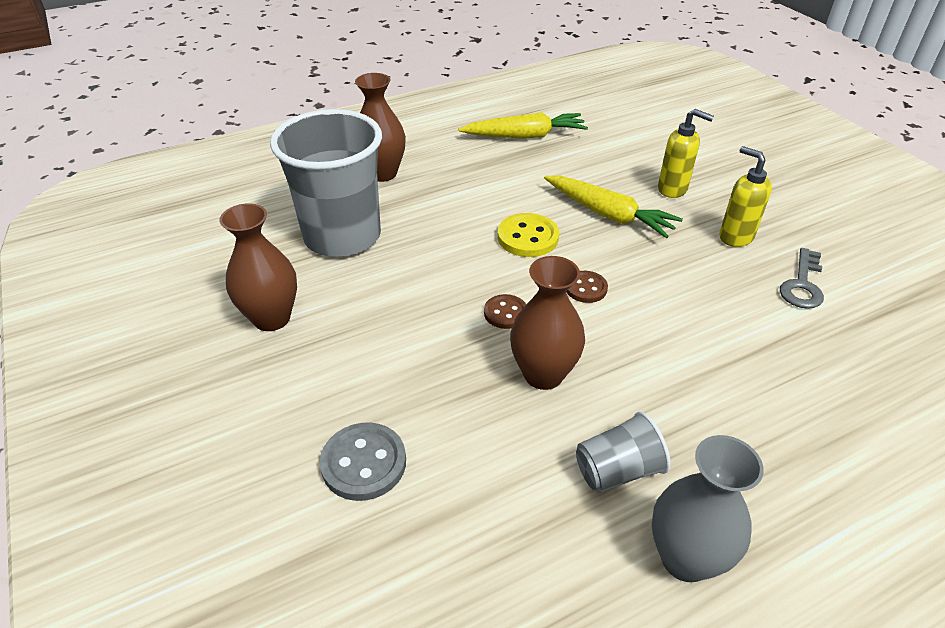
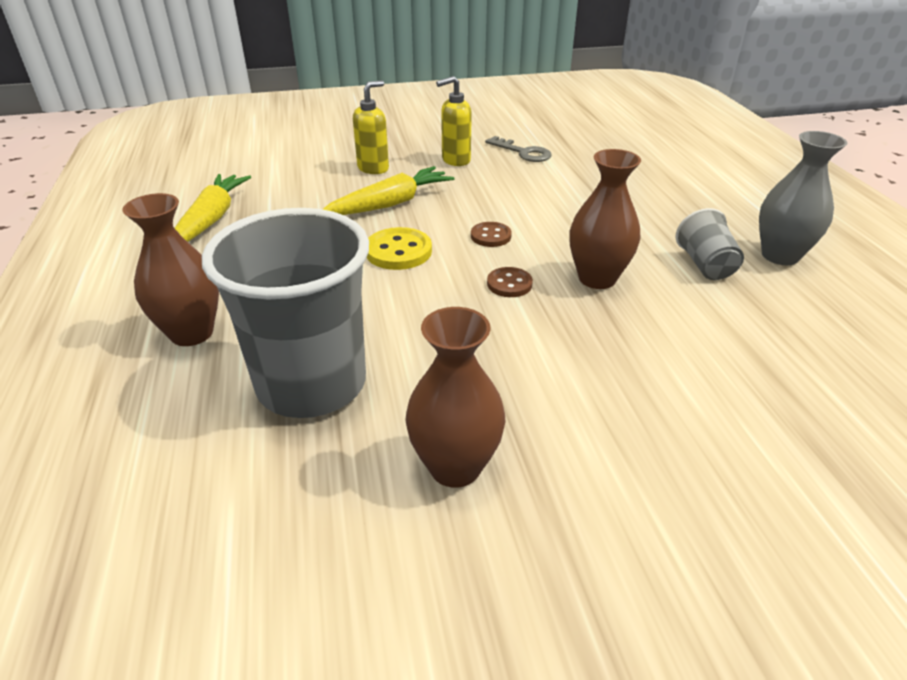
camera: 75 degrees left, 5 degrees down
grey button [320,422,406,501] -> none

